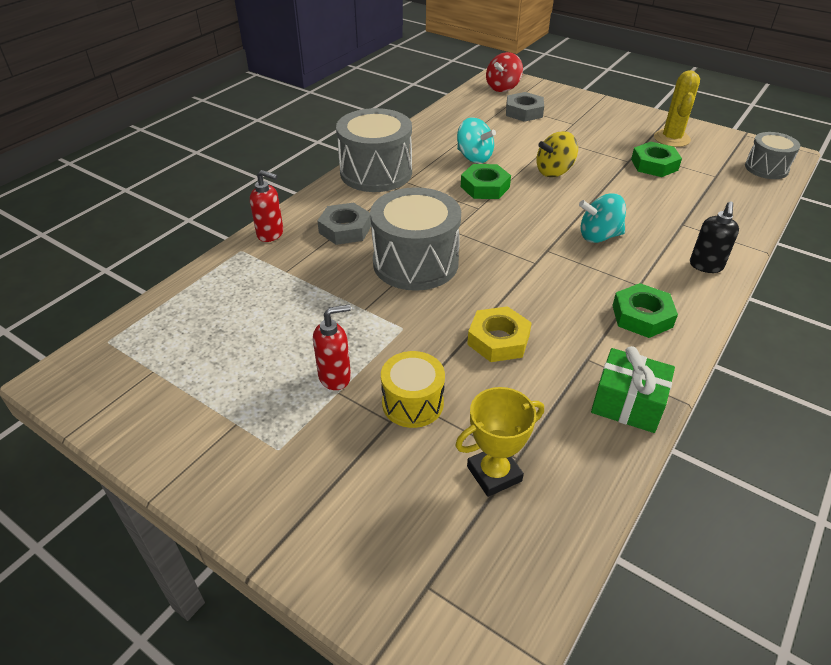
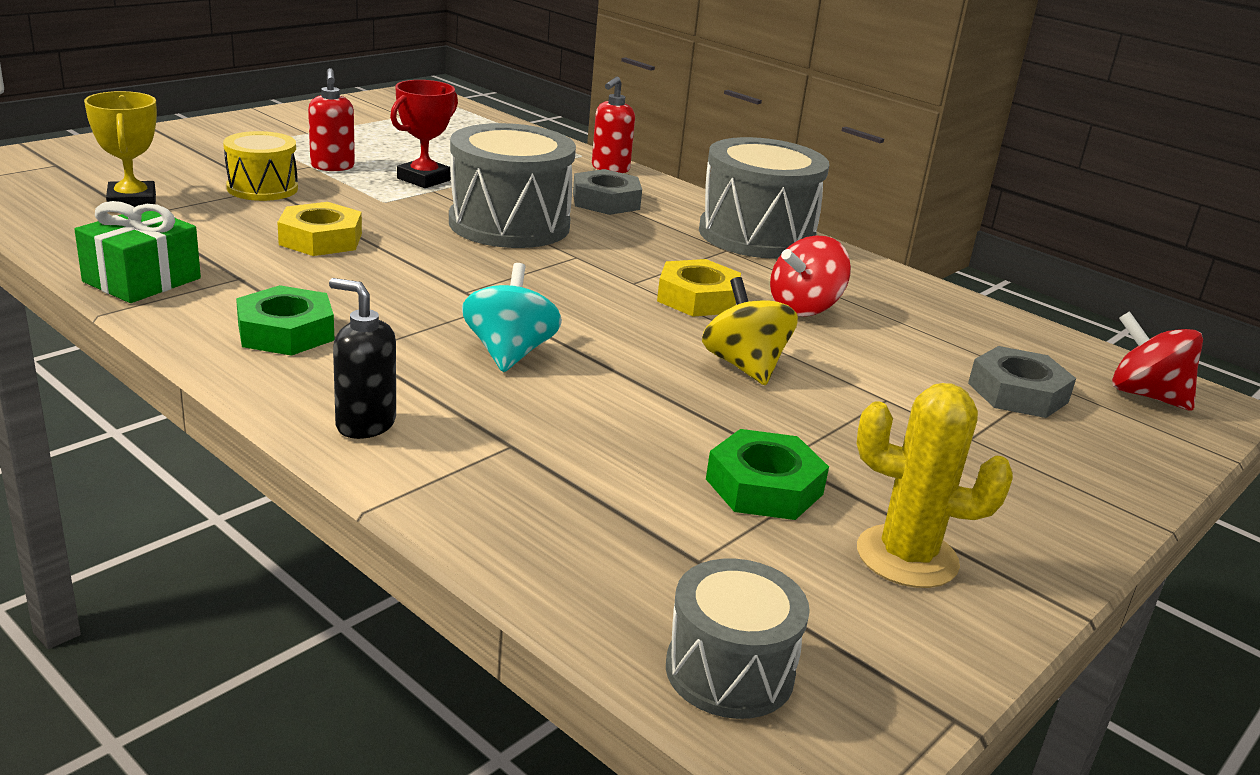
camera: 95 degrees right, 15 degrees down
turquoise spinning top [457,117,496,163] -> red spinning top [770,236,851,317]
green nut [461,164,511,199] -> yellow nut [657,259,741,317]
none -> red trophy [390,80,458,188]

